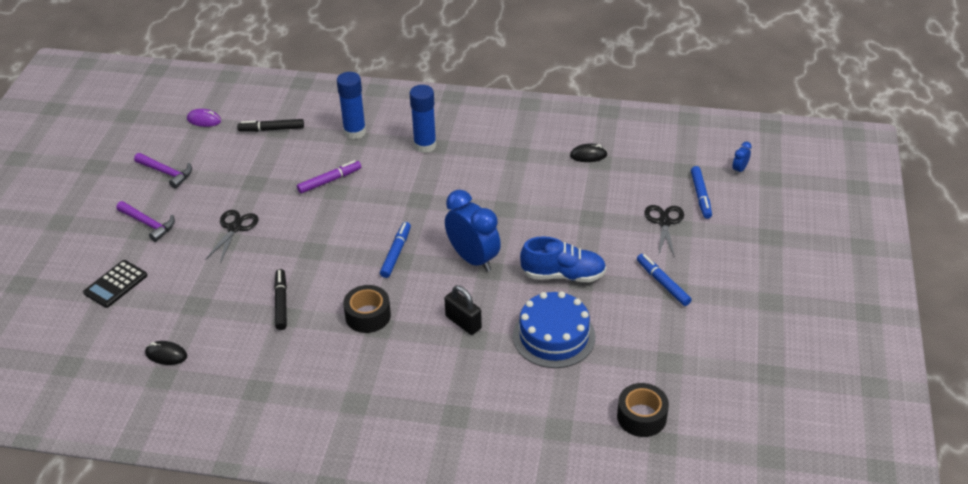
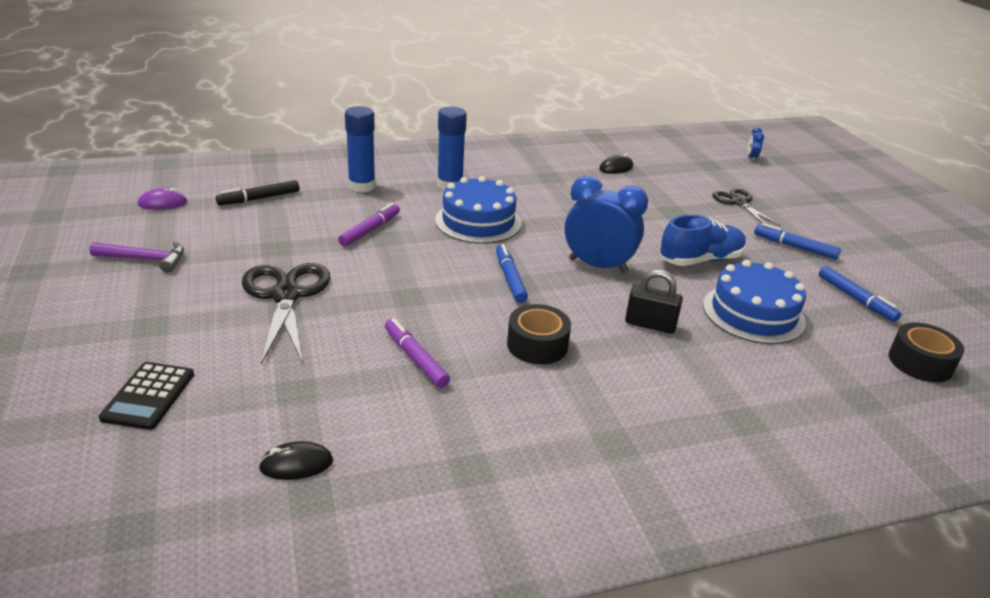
camera: 30 degrees left, 10 degrees down
purple hammer [116,201,175,242] -> none
black scissors [205,210,259,263] -> black scissors [242,263,330,364], size x1.62
black marker [274,269,287,330] -> purple marker [385,318,450,388]
blue marker [691,166,712,219] -> blue marker moved to [819,266,901,322]
none -> blue cake [435,176,521,244]

